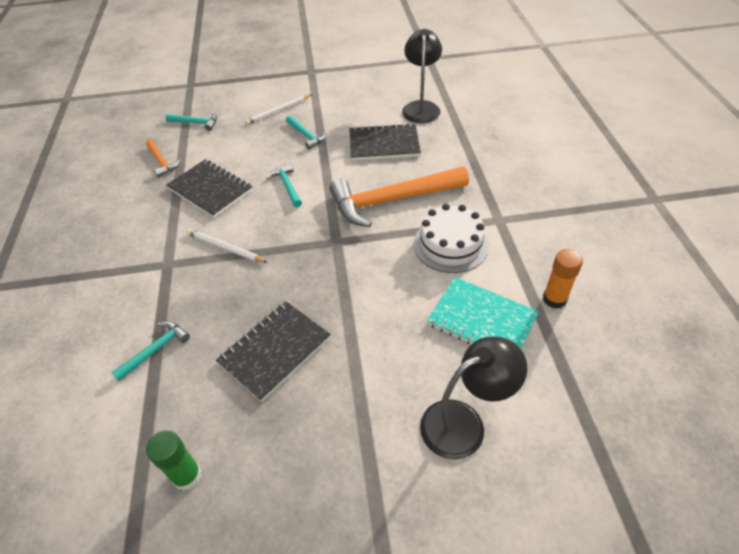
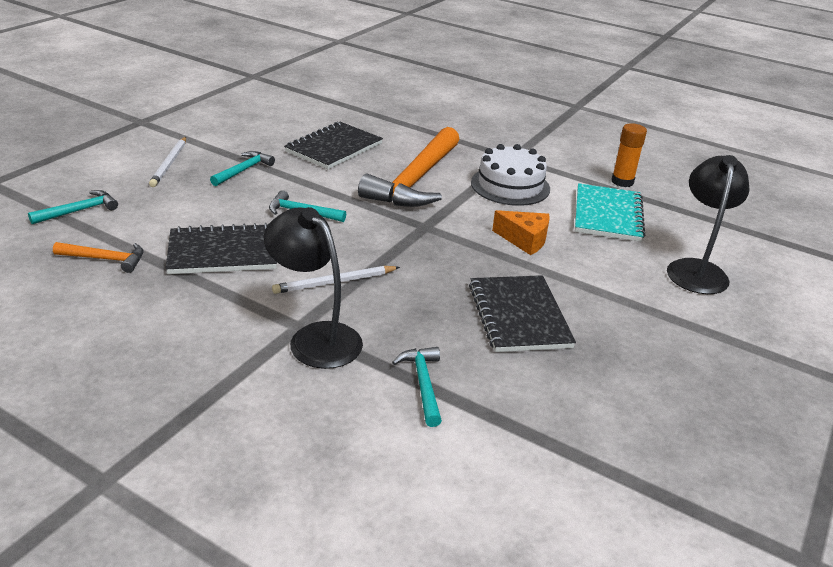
camera: 55 degrees left, 15 degrees down
green glue stick [146,430,202,491] -> none
turquoise hammer [286,115,326,149] -> turquoise hammer turned 60 degrees counterclockwise [210,151,275,186]
black lamp [402,29,442,123] -> black lamp moved to [264,207,363,369]
turquoise notebook [427,277,539,349] -> turquoise notebook turned 60 degrees counterclockwise [575,183,645,242]
none -> orange cheese [492,210,550,255]

